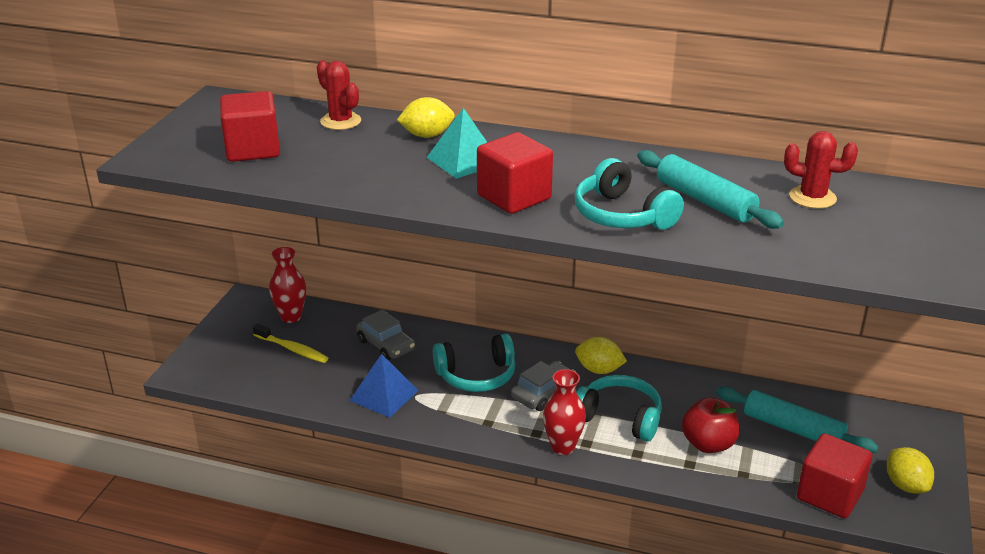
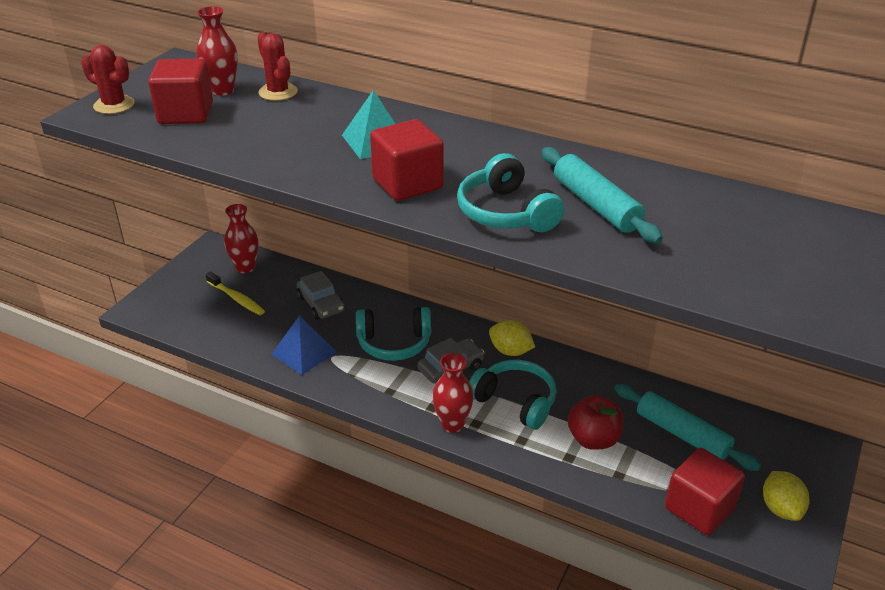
camera: 10 degrees right, 5 degrees up
yellow lemon [397,97,455,138] -> none
red cactus [784,131,858,209] -> red cactus moved to [81,45,135,114]
none -> red vase [197,6,238,96]

